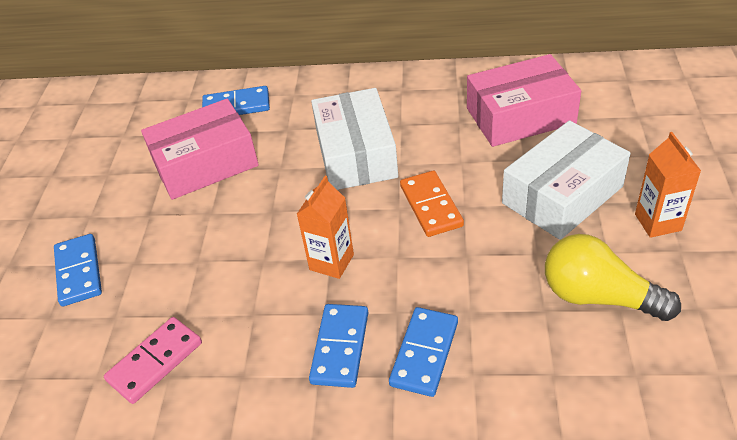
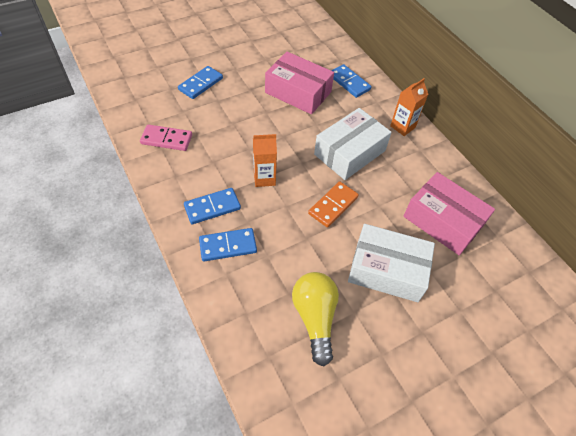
camera: 50 degrees right, 10 degrees up
orange carton [635,132,701,238] -> orange carton moved to [390,78,428,136]

